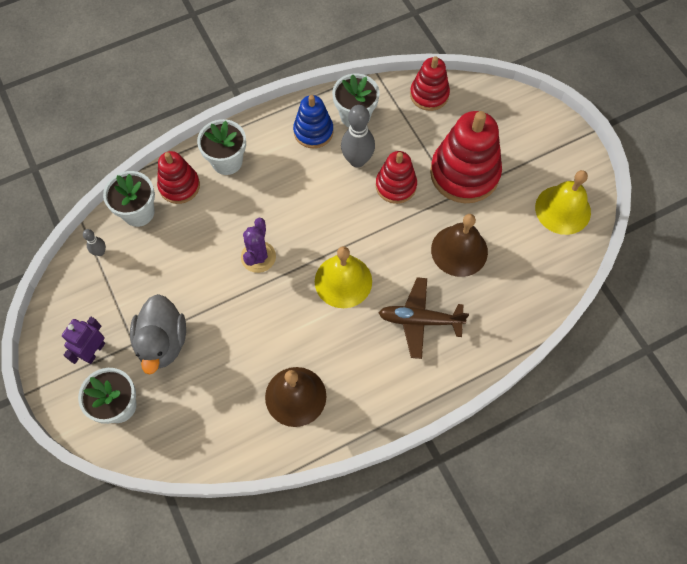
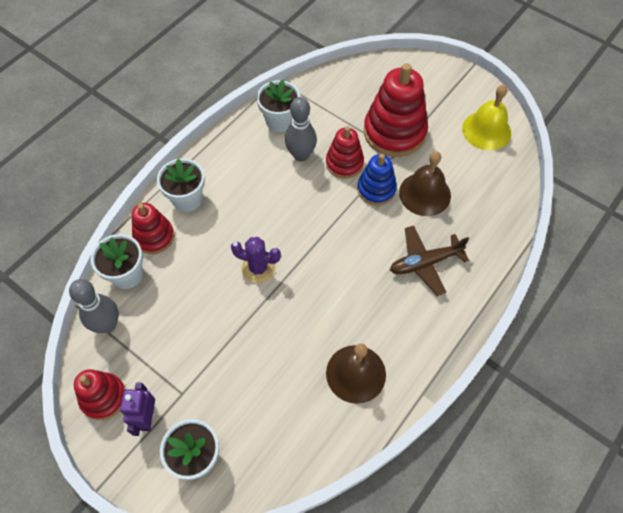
camera: 25 degrees left, 5 degrees down
grey bowling pin [83,229,106,256] -> grey bowling pin [69,279,119,333], size x1.99
grey duck [130,294,186,375] -> none
purple cactus [241,218,276,273] -> purple cactus turned 60 degrees counterclockwise [231,237,281,283]
blue stacking toy [293,95,334,148] -> blue stacking toy moved to [357,154,397,206]
yellow bell [315,246,372,308] -> none
red stacking toy [410,56,450,111] -> red stacking toy moved to [74,369,126,420]

